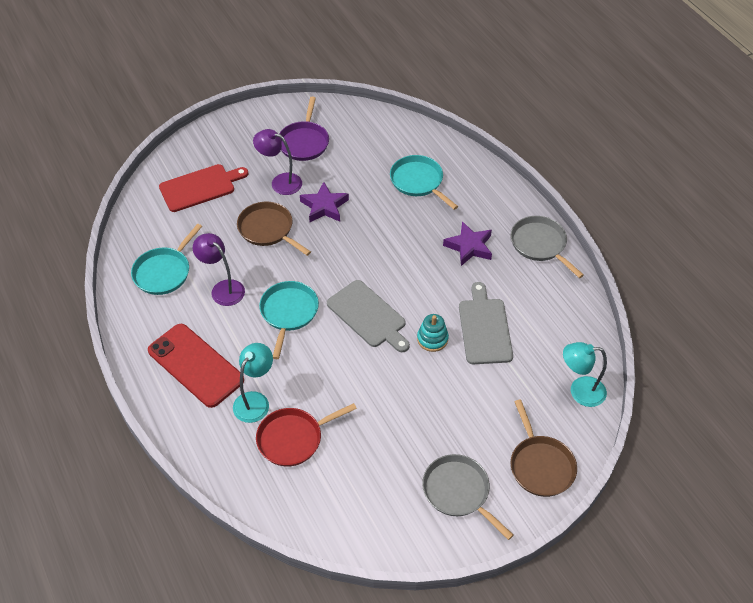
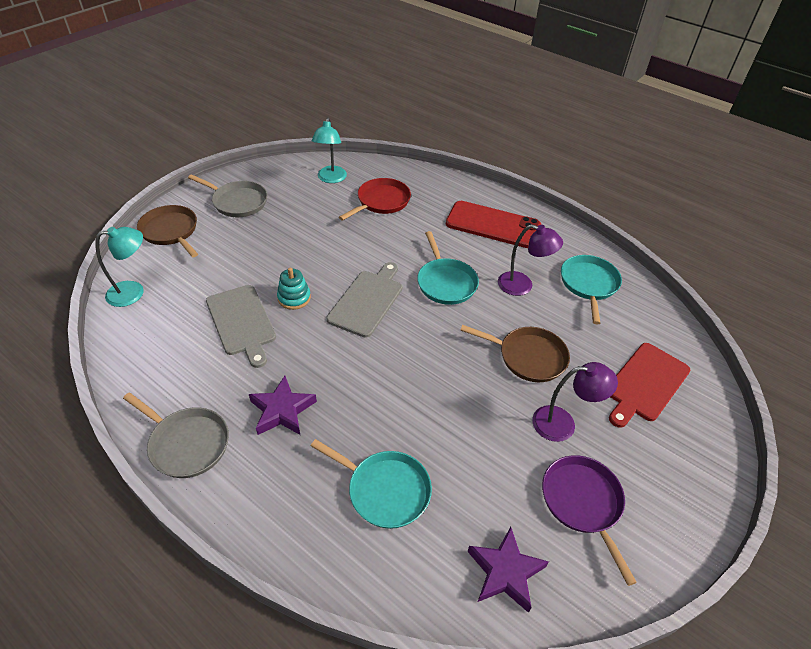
camera: 155 degrees right, 5 degrees down
turquoise lamp [233,343,273,423] -> turquoise lamp moved to [312,118,347,183]
purple star [300,182,349,222] -> purple star moved to [468,527,549,613]
grey cutting board [327,280,410,352] -> grey cutting board turned 90 degrees clockwise [326,262,402,338]

